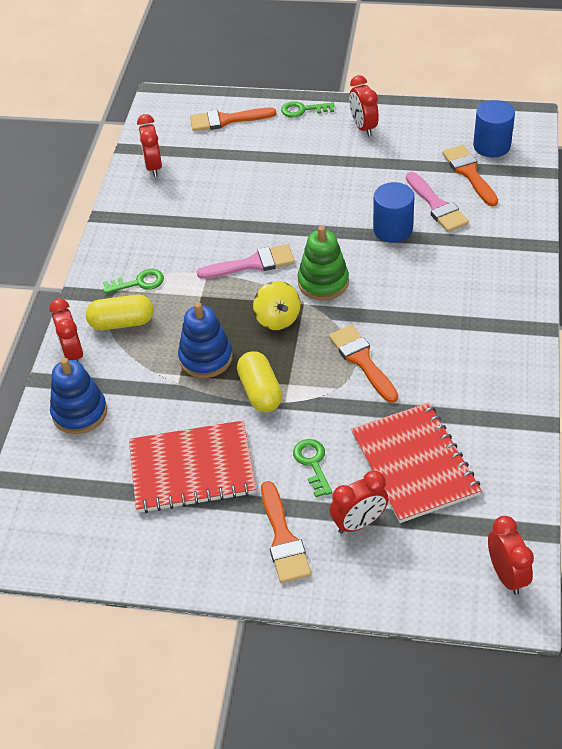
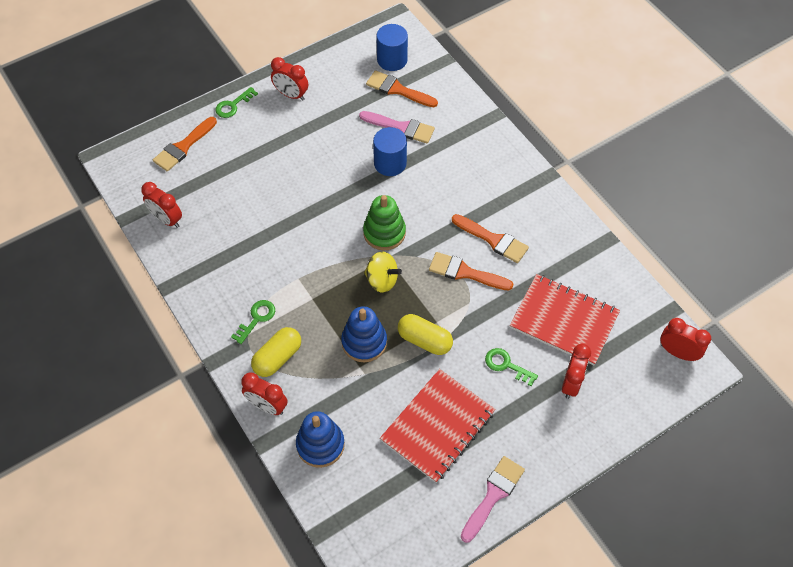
camera: 45 degrees left, 10 degrees up
pink brush [197,244,295,279] -> pink brush moved to [461,456,525,543]
orange brush [261,481,311,583] -> orange brush moved to [452,214,529,263]

